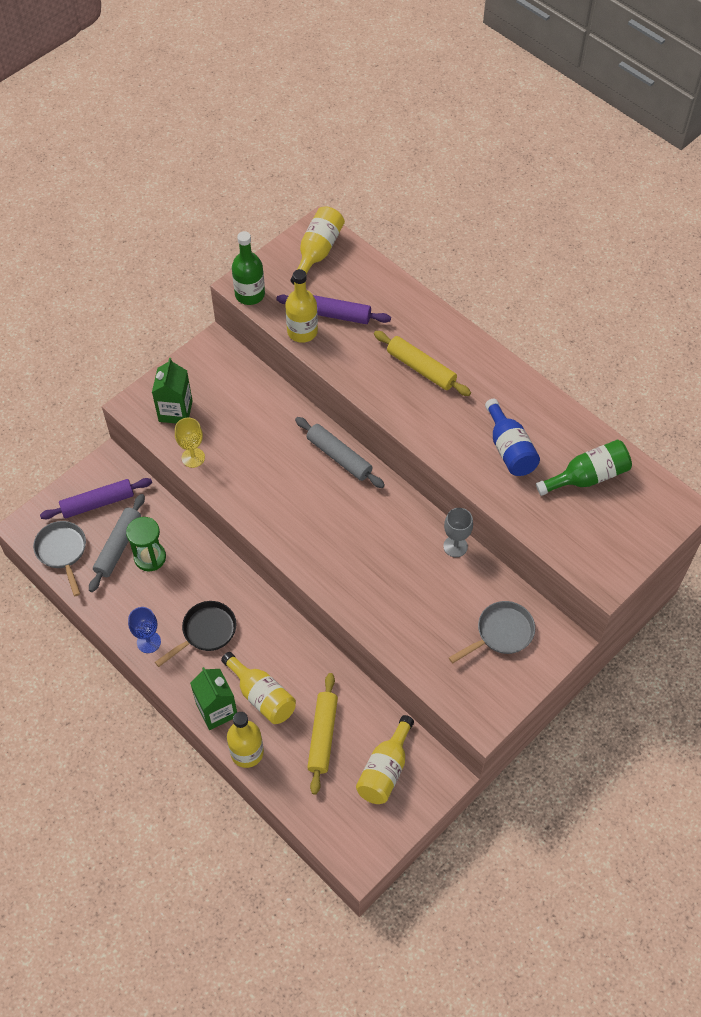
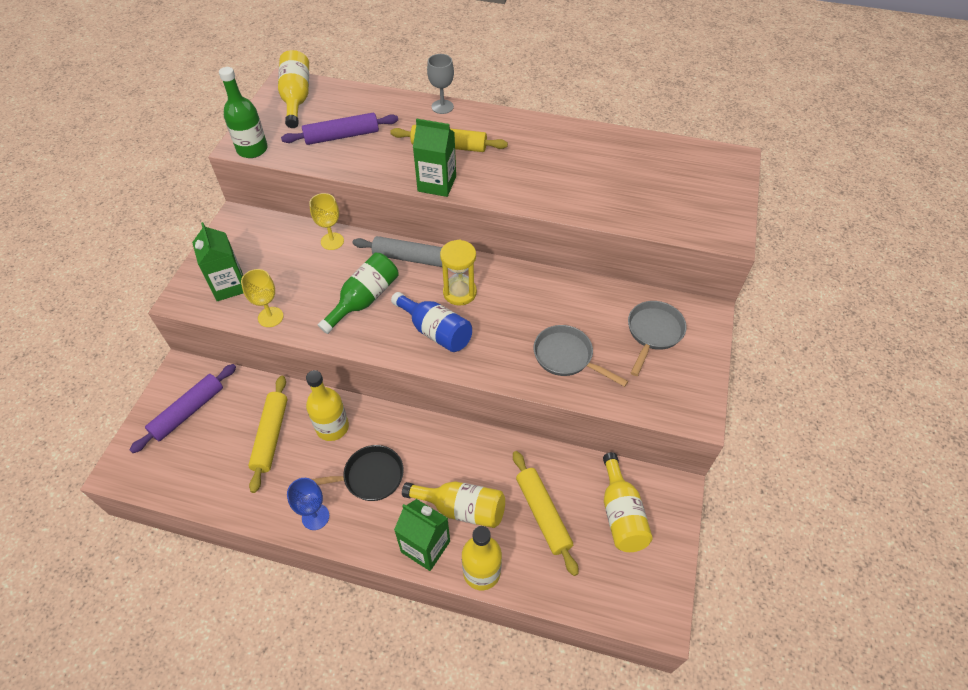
camera: 30 degrees left, 5 degrees down
grey pan [33,521,86,596] -> grey pan moved to [534,325,628,387]
grey rolling pin [89,494,145,592] -> none
green hourglass [126,517,166,571] -> yellow rolling pin [248,376,287,493]
black pan [155,601,237,667] -> black pan turned 60 degrees clockwise [312,445,404,501]
yellow bottle [285,269,318,343] -> yellow bottle moved to [306,370,349,441]
grey goblet [443,508,473,557] -> grey goblet moved to [427,54,454,114]
blue bottle [485,399,540,476] -> blue bottle moved to [391,292,472,352]
green bottle [536,439,632,496] -> green bottle moved to [318,253,399,334]
none -> yellow goblet [309,193,344,250]
none -> green carton [413,119,456,197]
none -> yellow hourglass [440,239,477,306]

